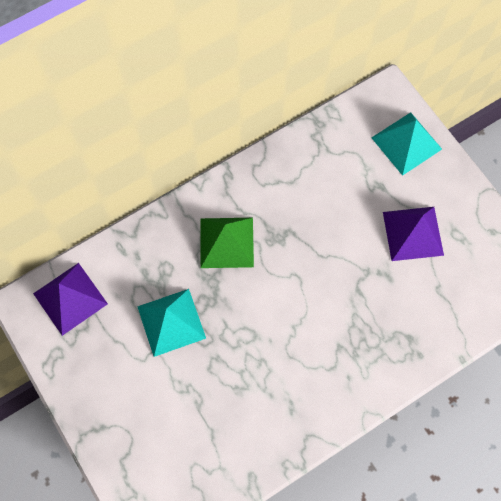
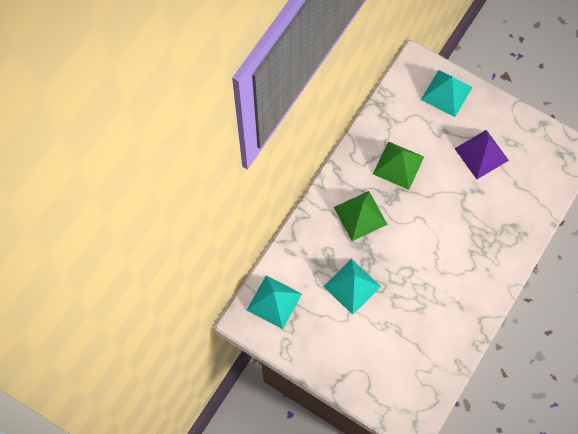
camera: 25 degrees left, 0 degrees up
purple pyramid [33,263,108,336] -> turquoise pyramid [247,275,302,329]
none -> green pyramid [373,141,424,190]

